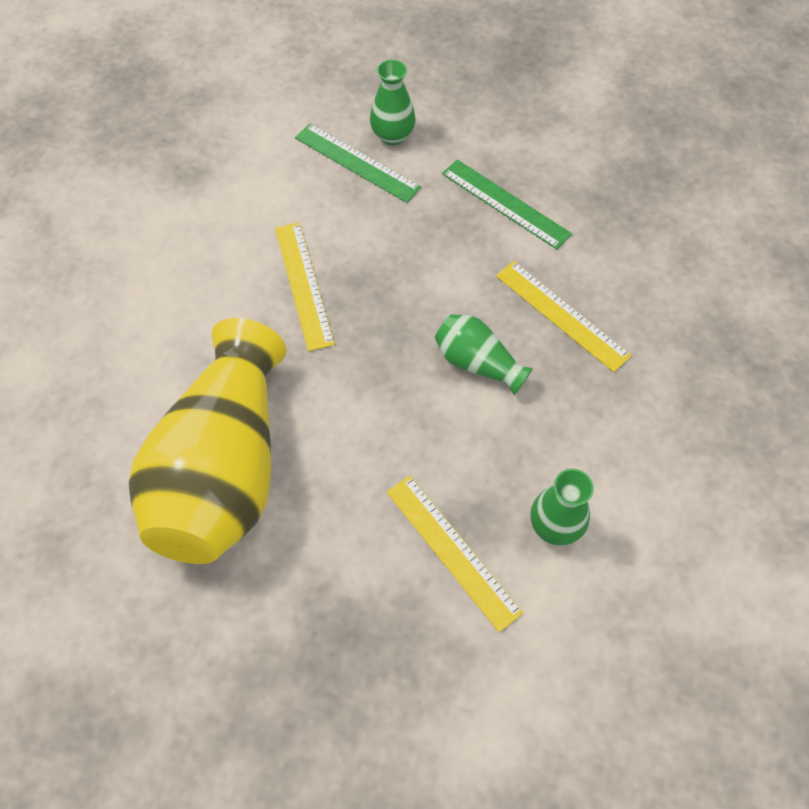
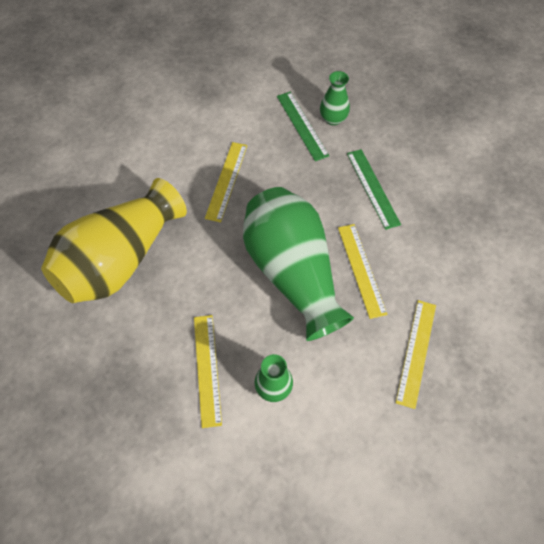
camera: 30 degrees right, 0 degrees up
green vase [435,314,533,395] -> green vase [243,187,354,341], size x2.27
none -> yellow ruler [396,300,436,409]

